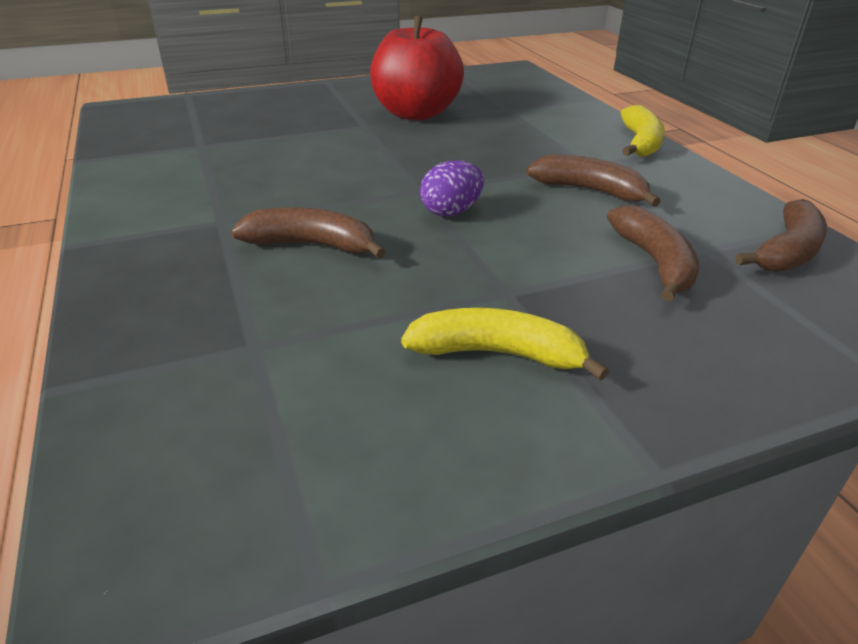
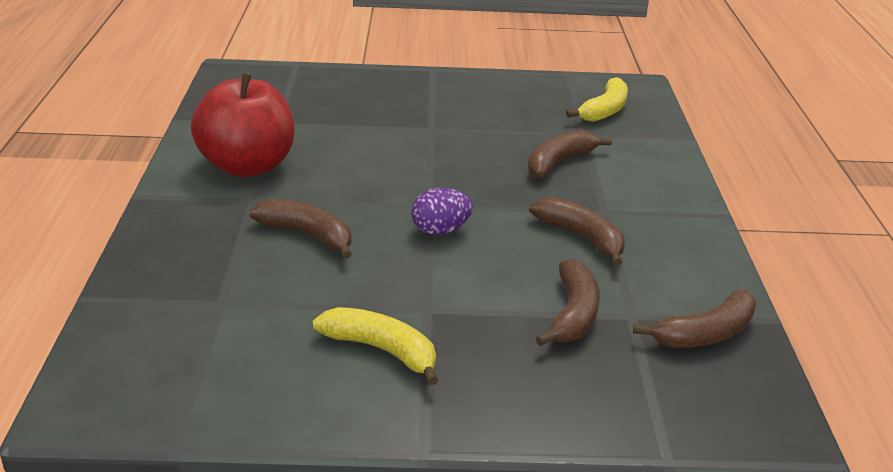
camera: 20 degrees right, 5 degrees down
red apple [370,16,464,121] -> red apple moved to [191,73,294,177]
yellow banana [620,105,665,157] -> yellow banana moved to [566,77,628,122]
none -> brown banana [528,130,612,178]

